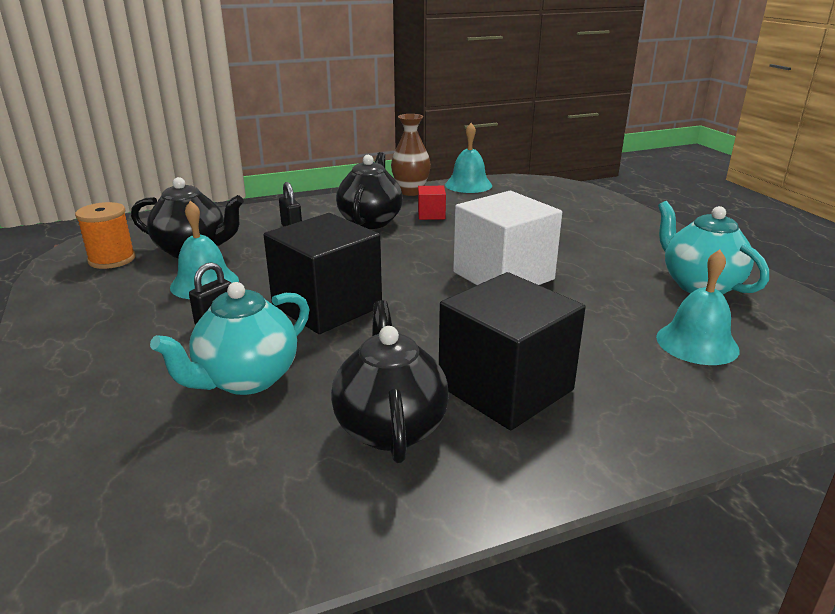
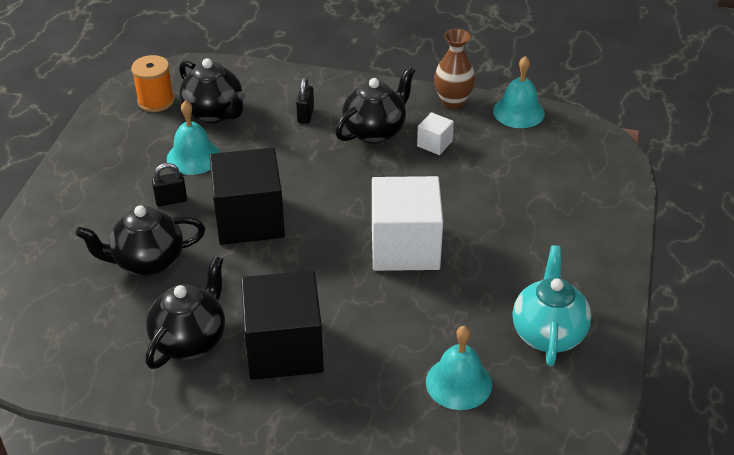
camera: 35 degrees right, 15 degrees up
turquoise teapot [150,282,309,395] -> black teapot [76,205,205,276]
red cube [418,186,446,220] -> white cube [417,112,454,155]

